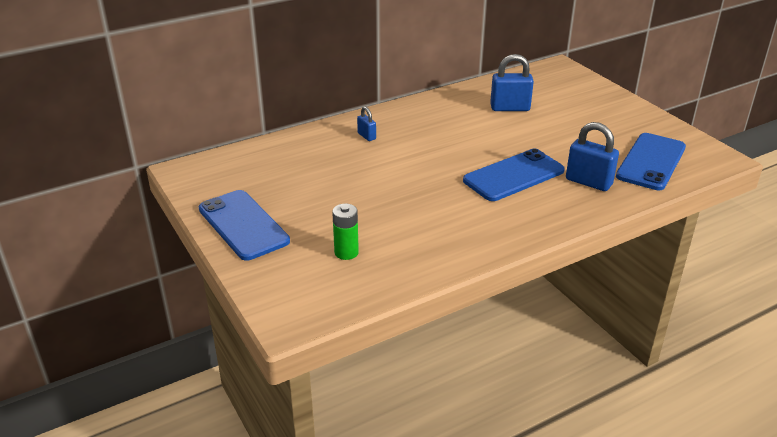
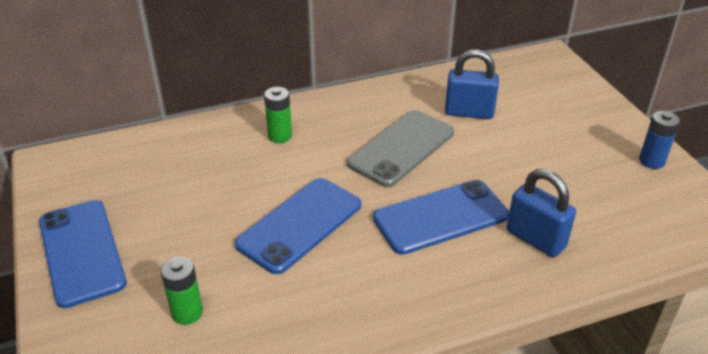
camera: 10 degrees right, 5 degrees up
blue padlock [357,107,376,141] -> green battery [264,87,292,143]
blue phone [616,133,686,190] -> blue phone moved to [235,178,361,274]
none -> grey phone [347,110,454,187]
none -> blue battery [639,111,680,169]

